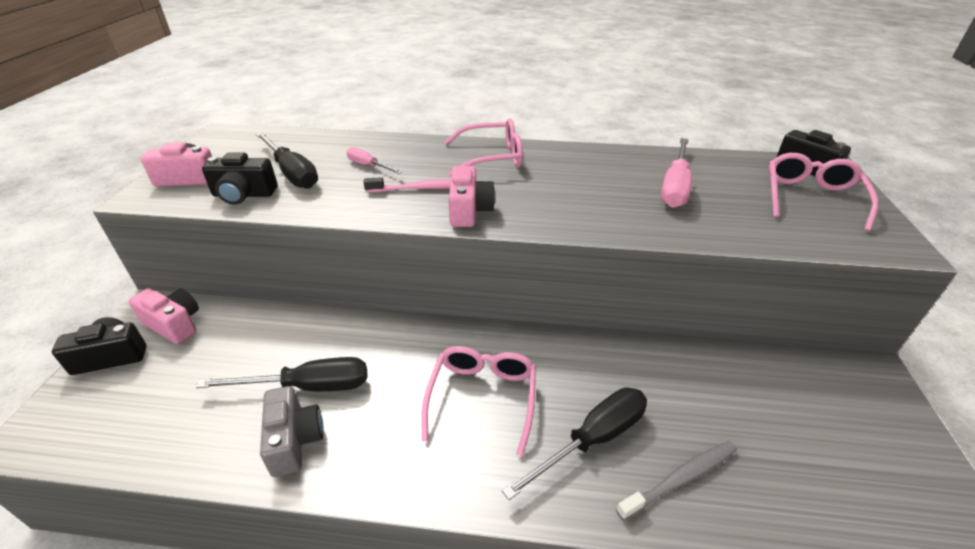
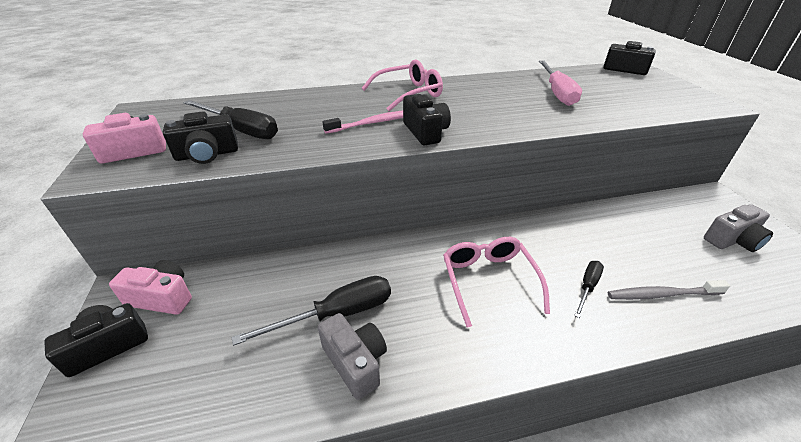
camera: 20 degrees left, 0 degrees up
pink screwdriver [346,147,402,174] -> none
pink camera [448,166,495,227] -> black camera [403,94,451,145]
black screwdriver [502,387,647,500] -> black screwdriver [574,261,604,318], size x0.56
grey toothbrush [616,441,737,520] -> grey toothbrush turned 135 degrees counterclockwise [608,280,730,300]
pink glasses [768,153,878,232] -> none
none -> grey camera [704,204,773,252]

